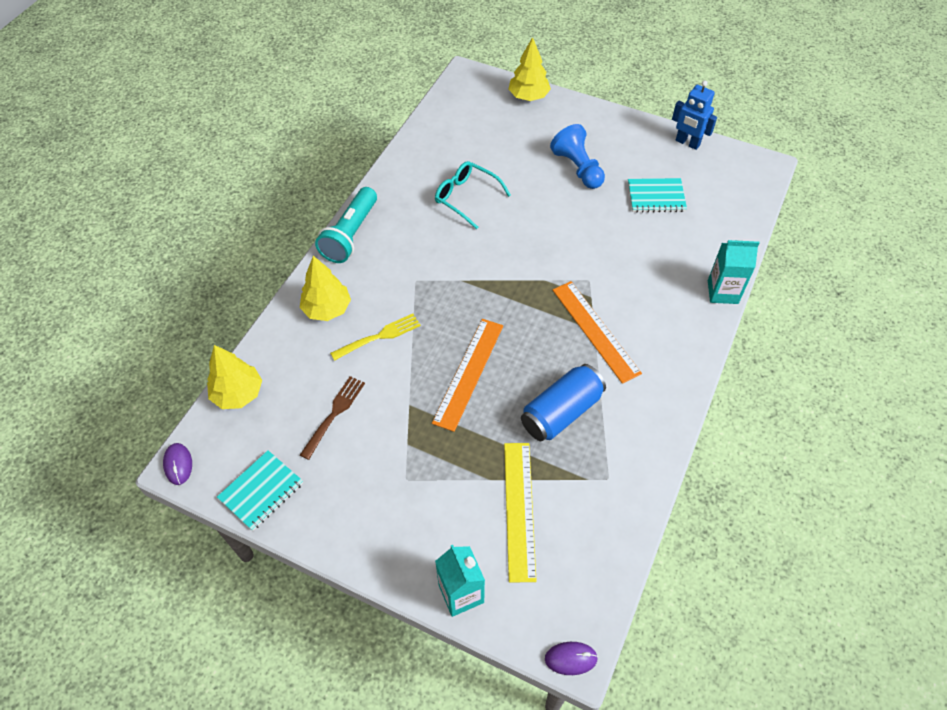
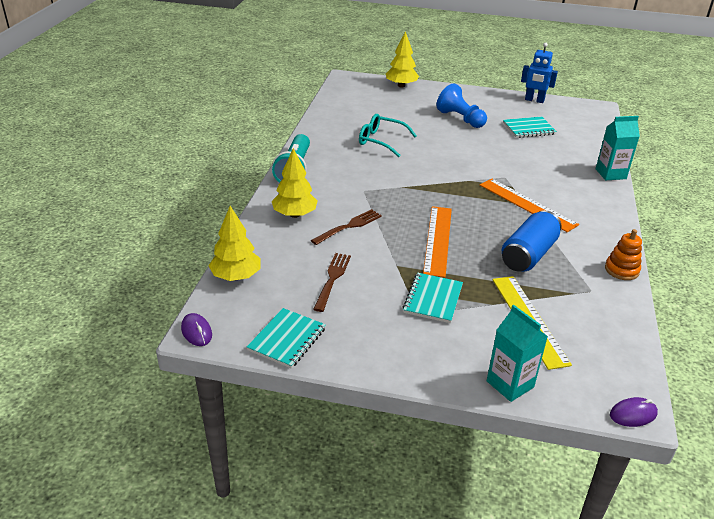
camera: 15 degrees left, 20 degrees down
yellow fork [330,313,421,361] -> brown fork [311,209,382,245]
none -> turquoise notebook [403,273,463,323]
none -> orange stacking toy [605,229,642,280]

